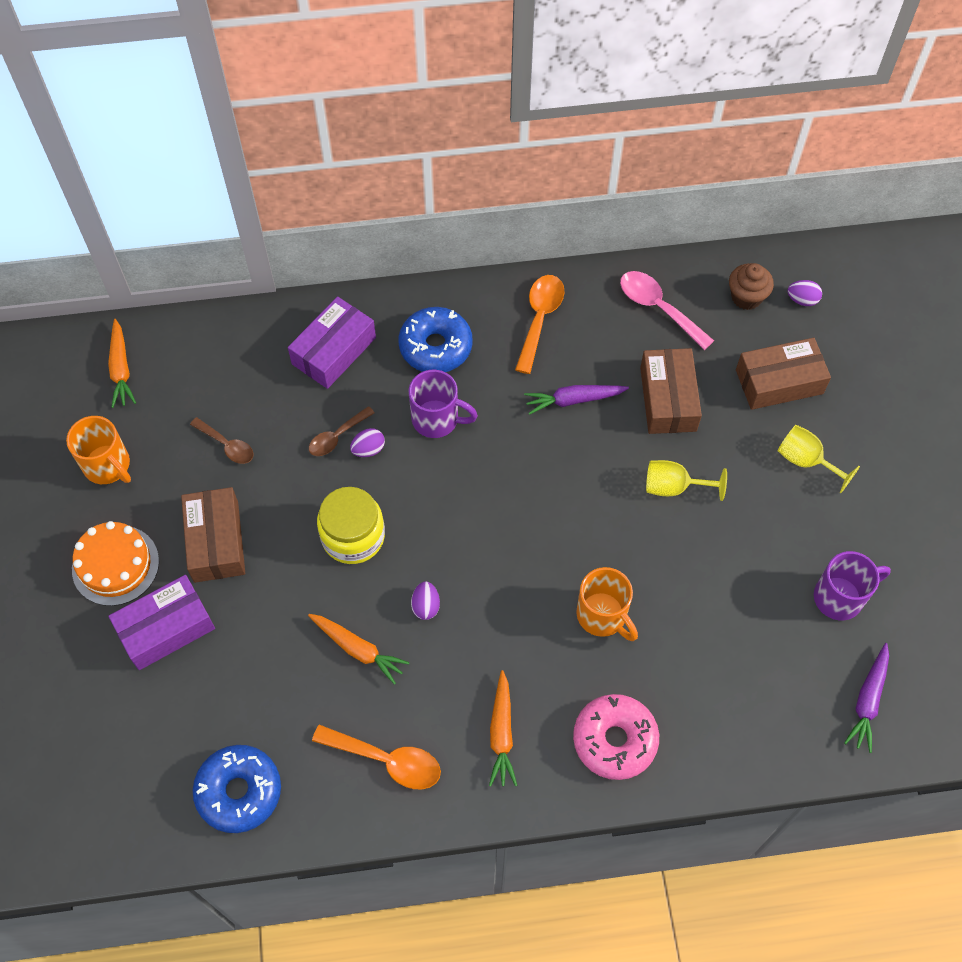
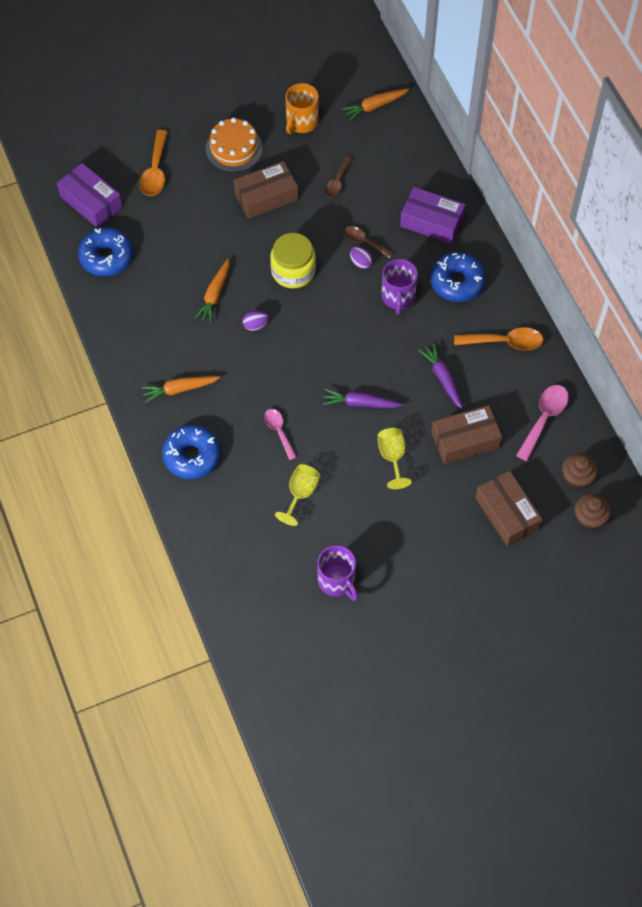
camera: 75 degrees right, 0 degrees up
purple box [109,575,215,670] -> purple box moved to [57,163,122,228]
orange spoon [312,725,441,789] -> orange spoon moved to [140,130,168,196]
pink donut [573,694,659,780] -> blue donut [162,425,221,479]
orange mug [576,567,638,641] -> pink spoon [264,409,296,460]
yellow goblet [778,425,860,493] -> yellow goblet moved to [275,464,320,526]
purple egg [788,280,822,306] -> brown cupcake [575,493,611,530]
purple carrot [844,643,889,753] -> purple carrot moved to [323,389,403,408]

